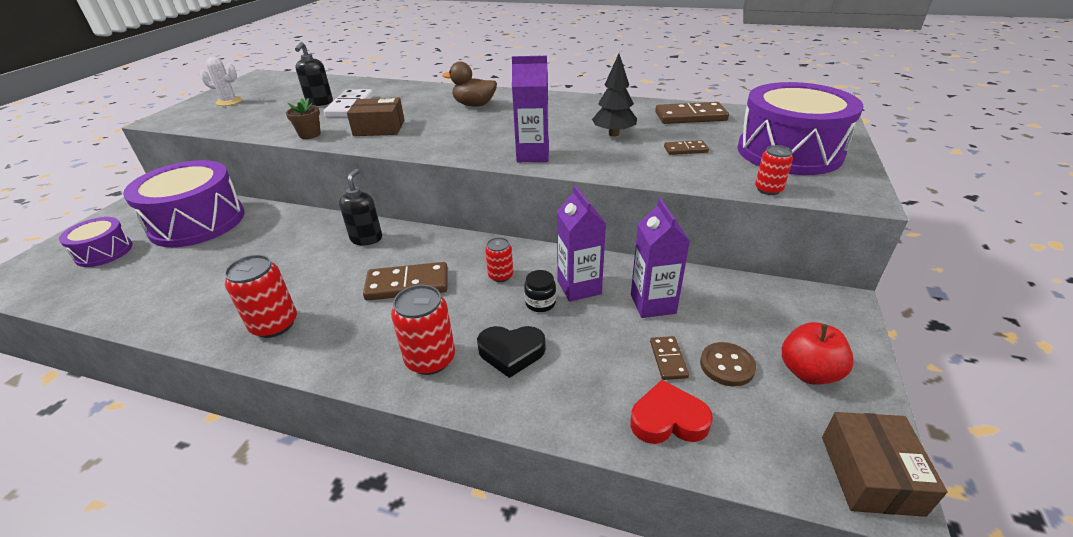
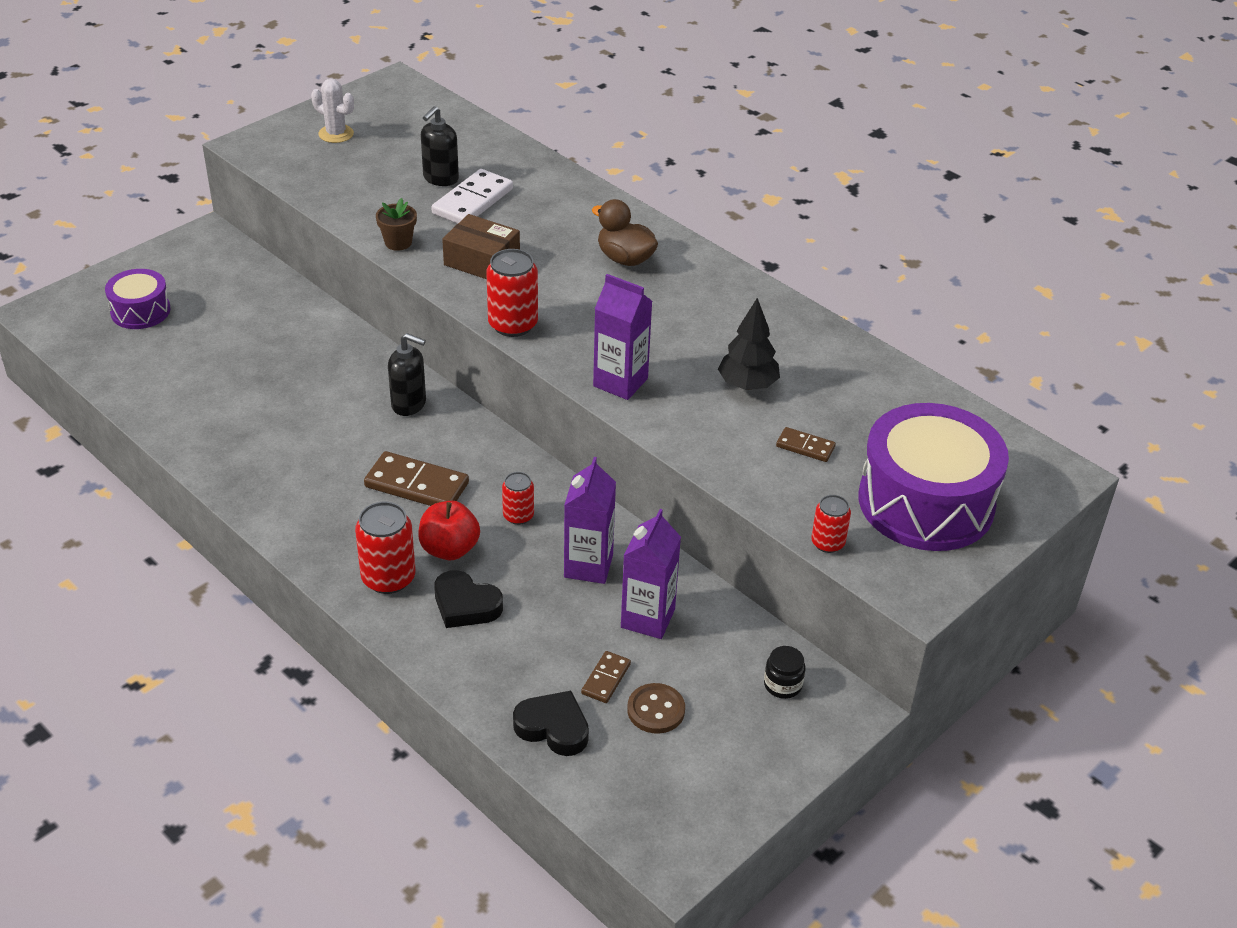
camera: 25 degrees right, 5 degrees up
purple drum [123,160,245,247] -> none
red can [224,255,297,338] -> red can moved to [486,249,538,337]
black soap dispenser [339,169,382,245] -> black soap dispenser turned 75 degrees clockwise [388,333,426,416]
black jar [524,270,556,312] -> black jar moved to [764,646,805,699]
red heart [630,380,713,444] -> black heart [513,691,589,756]
brown domino [655,102,729,124] -> none
red apple [782,322,854,385] -> red apple moved to [418,501,480,560]
brown box [822,412,947,517] -> none

